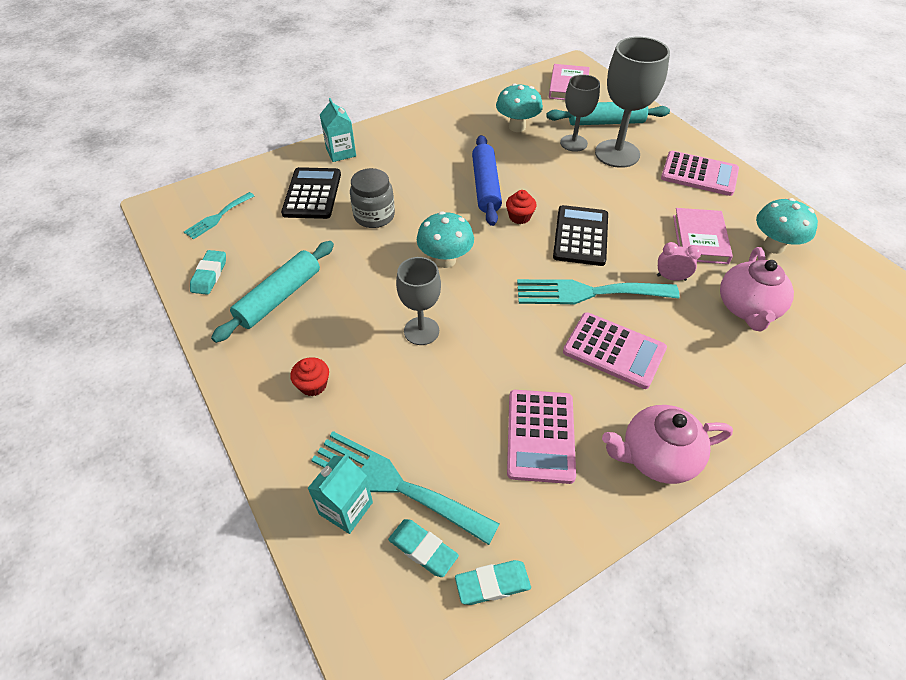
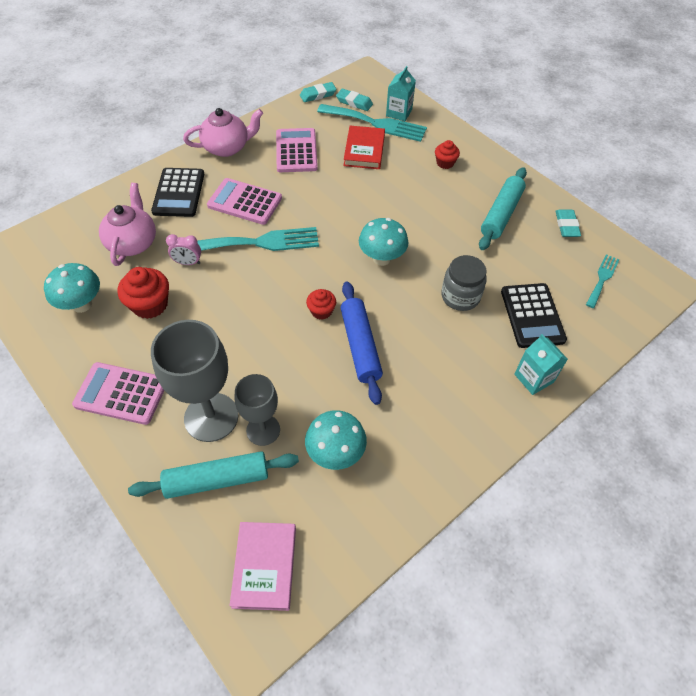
camera: 170 degrees right, 5 degrees up
grey goblet [396,257,441,345] -> none
black calculator [553,205,608,266] -> black calculator moved to [151,168,205,217]
pink book [673,208,733,264] -> red cupcake [118,267,169,319]
none -> red book [343,126,385,169]

